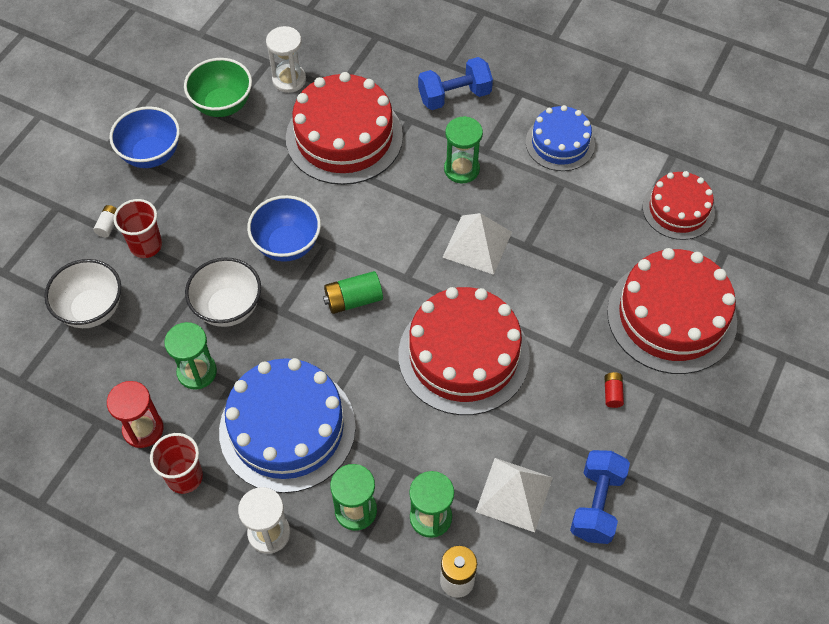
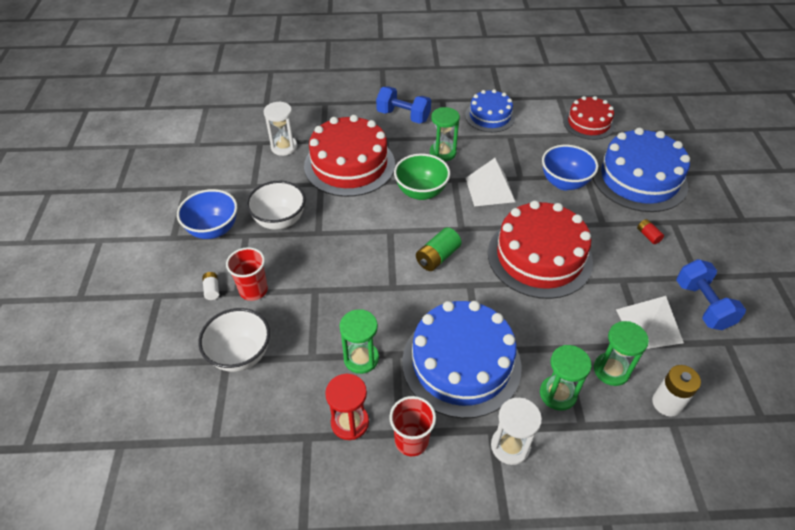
camera: 30 degrees left, 10 degrees down
green bowl [184,58,252,117] -> green bowl moved to [394,154,450,200]
white bowl [185,257,261,327] -> white bowl moved to [246,181,306,230]
blue bowl [247,195,321,262] -> blue bowl moved to [542,145,598,190]
blue dumbbell [418,57,493,110] -> blue dumbbell turned 75 degrees clockwise [376,86,431,124]
red cake [607,248,737,374] -> blue cake [593,128,690,212]

